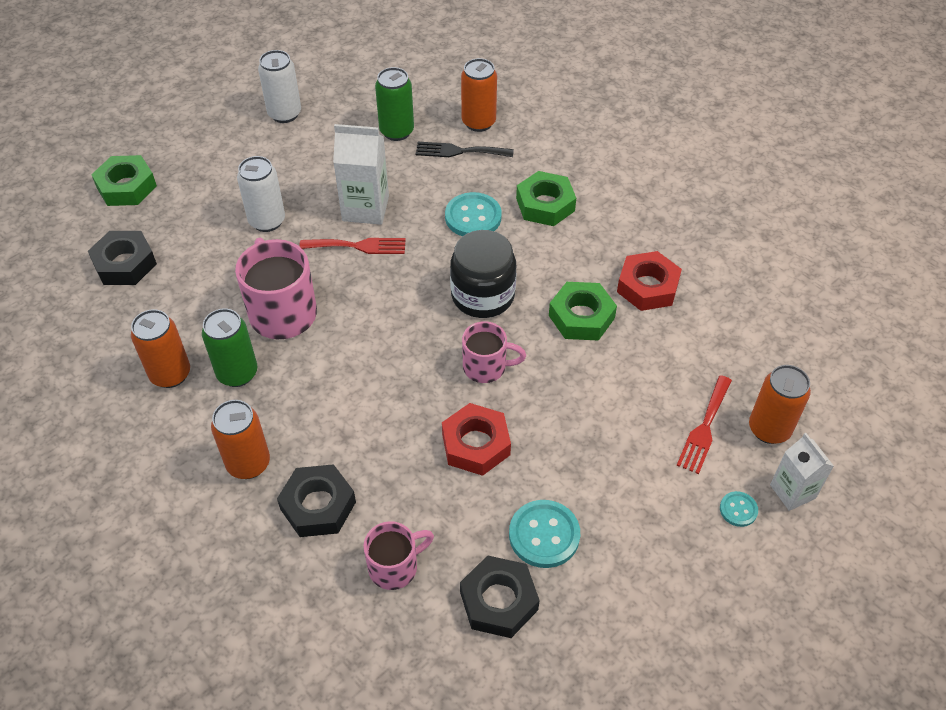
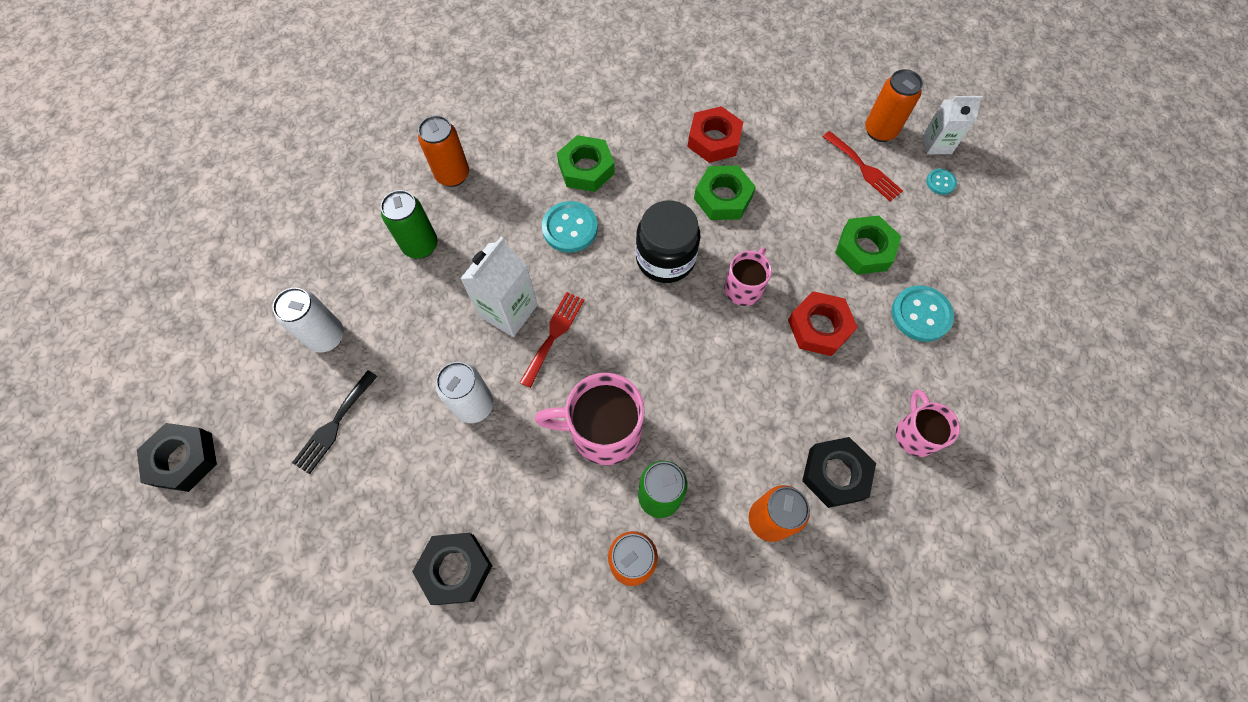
camera: 65 degrees left, 15 degrees up
green nut [91,155,157,206] -> green nut moved to [835,216,902,275]
black fork [416,142,514,157] -> black fork moved to [292,370,378,474]
black nut [460,555,540,638] -> black nut moved to [137,423,217,492]

